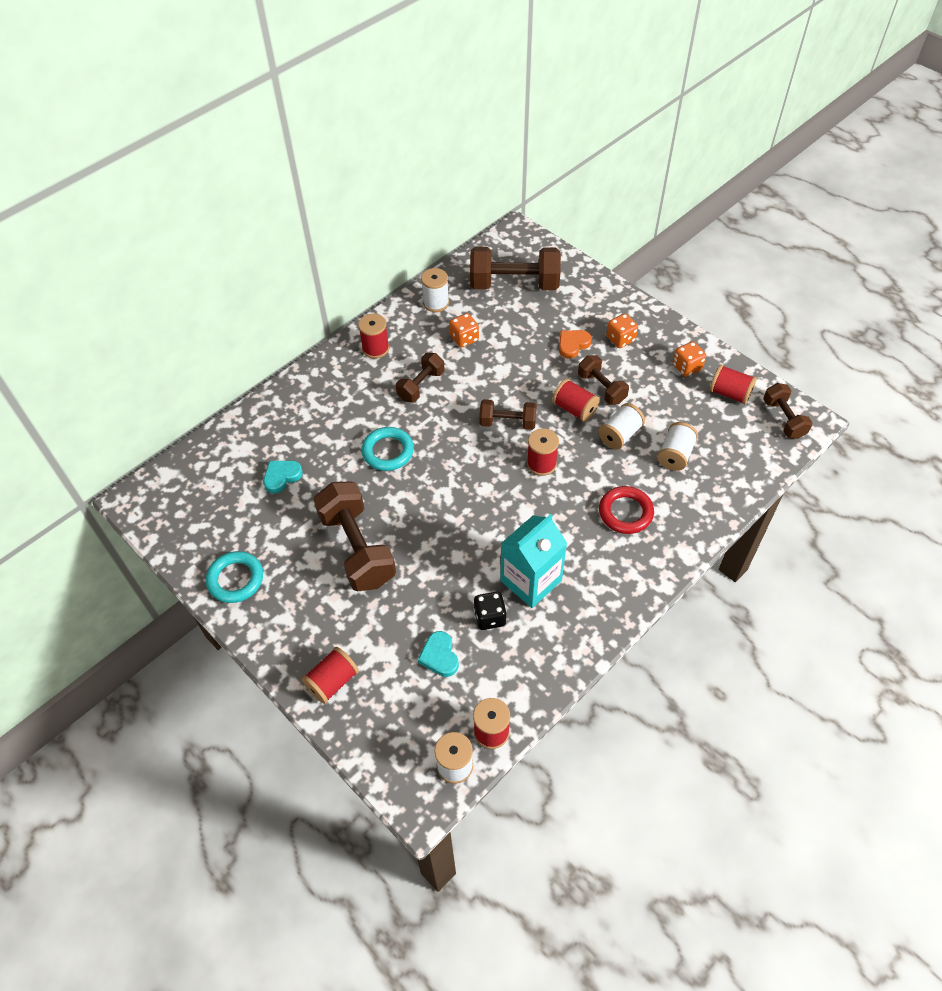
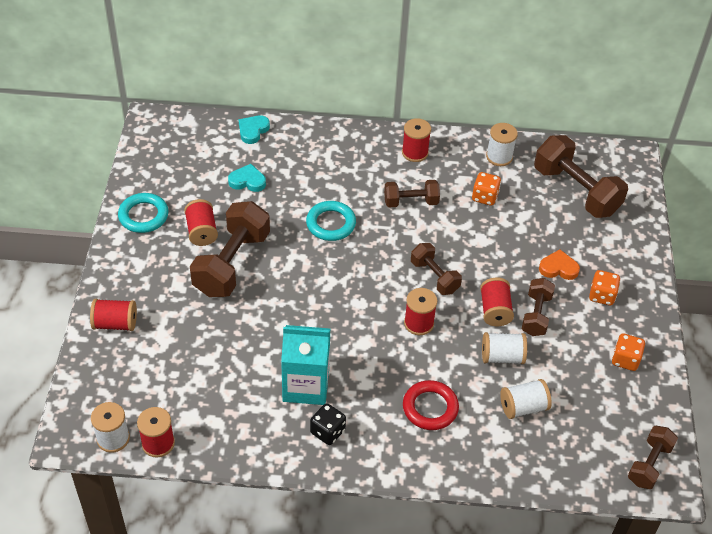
camera: 45 degrees right, 5 degrees down
turquoise heart [418,631,459,677] -> turquoise heart moved to [239,115,270,144]
black dice [474,592,507,630] -> black dice moved to [310,403,346,445]
red spool [709,365,757,404] -> red spool moved to [184,199,218,246]

